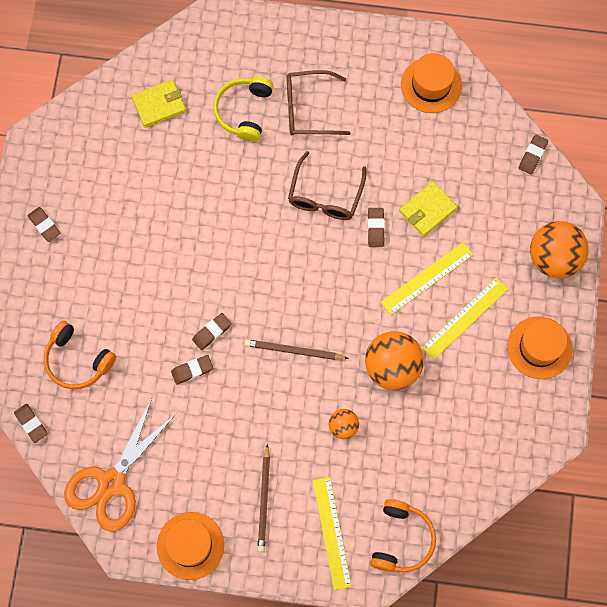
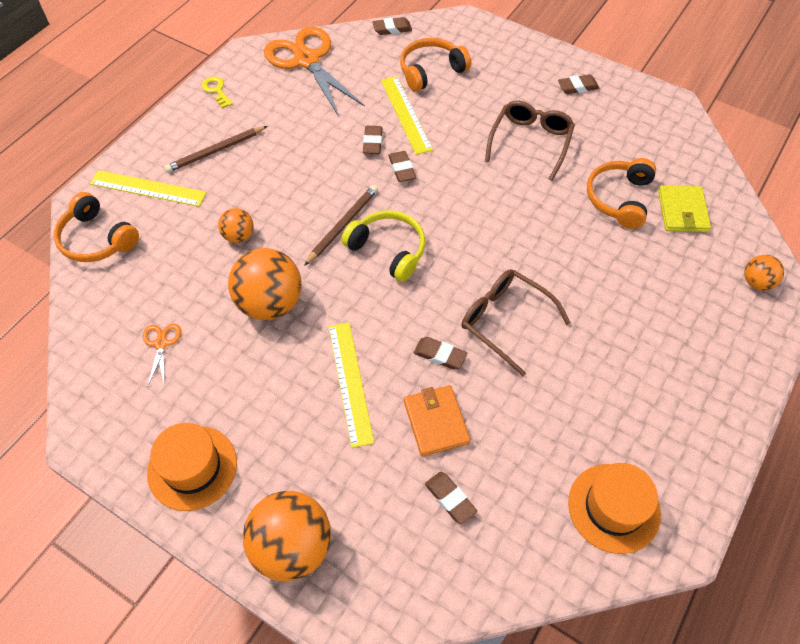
camera: 115 degrees right, 15 degrees down
orange hat [157,512,224,580] -> yellow key [202,76,233,109]
yellow headphones [213,77,274,142] -> yellow headphones moved to [341,210,425,282]
brown pencil [257,444,270,552] -> brown pencil turned 60 degrees counterclockwise [164,126,267,173]
brown glasses [286,70,350,135] -> brown glasses moved to [485,100,575,181]
yellow wallet [399,181,458,237] -> orange wallet [404,385,470,457]
yellow ruler [422,277,508,359] -> yellow ruler moved to [381,76,433,155]
brown eraser [519,135,548,174] -> brown eraser moved to [425,472,477,524]
none -> orange scissors [143,324,181,386]
none -> orange headphones [587,158,656,229]
none -> orange ball [744,255,784,291]

